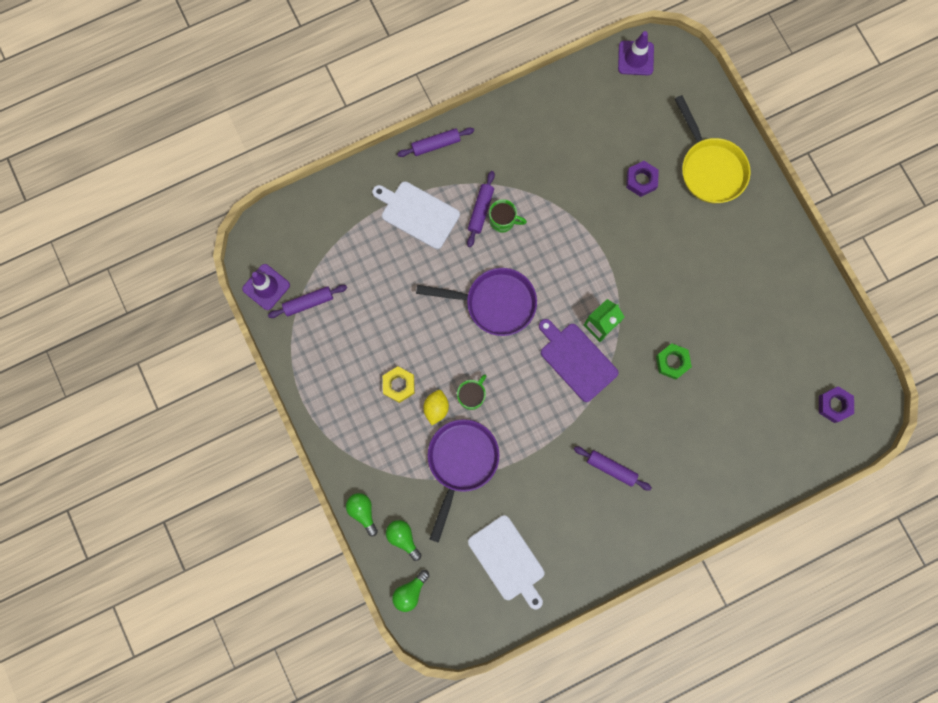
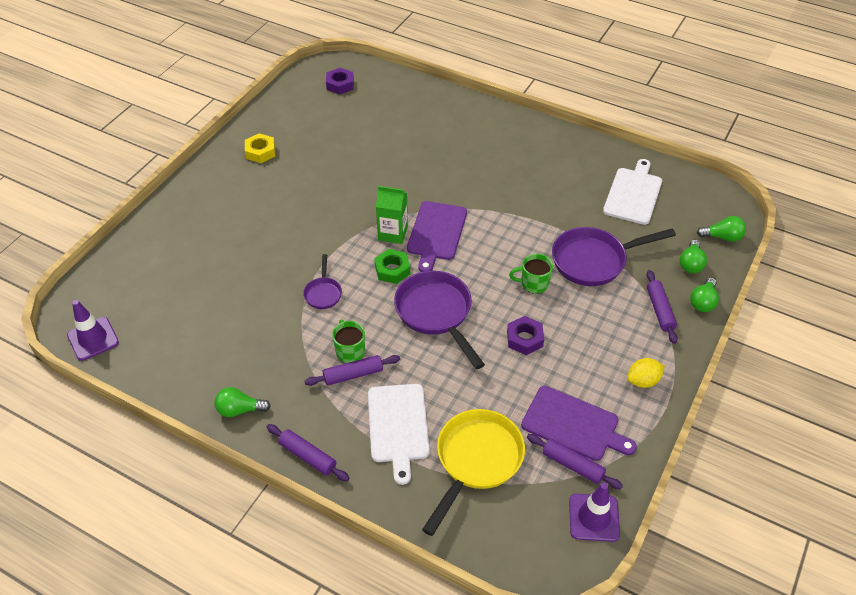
camera: 125 degrees left, 30 degrees down
yellow nut [383,366,415,403] -> yellow nut moved to [245,133,275,163]
yellow lemon [423,390,449,425] -> yellow lemon moved to [627,358,665,388]
purple rolling pin [574,446,652,491] -> purple rolling pin moved to [646,270,678,344]
purple nut [626,161,659,197] -> purple nut moved to [507,316,544,355]
green nut [656,343,692,380] -> green nut moved to [374,249,410,284]
yellow pan [675,95,751,203] -> yellow pan moved to [422,409,525,536]
none -> green light bulb [215,387,271,417]
none -> purple pan [303,254,342,309]
none -> purple cutting board [521,386,637,461]

